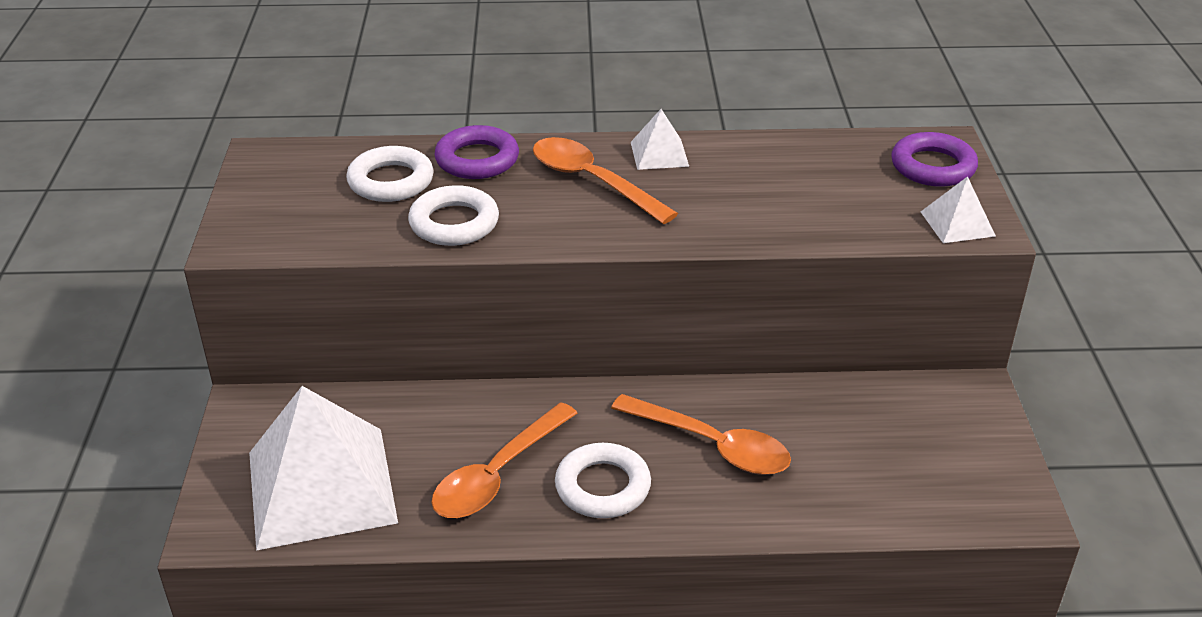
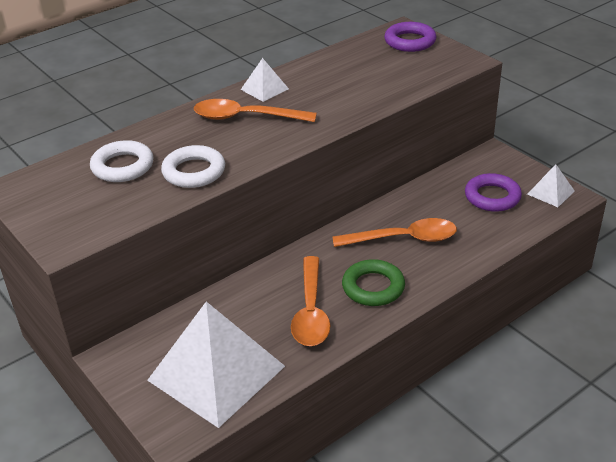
camera: 35 degrees left, 0 degrees up
purple ring [434,125,519,179] -> purple ring moved to [465,173,522,212]
white ring [555,443,651,518] -> green ring [342,259,405,306]
white pyramid [921,176,996,243] -> white pyramid moved to [527,164,575,207]

